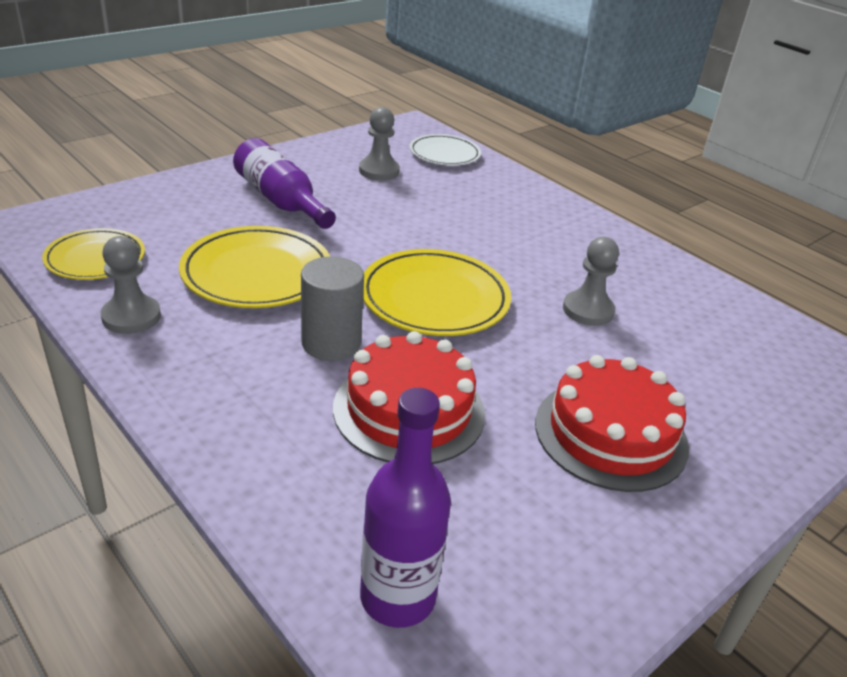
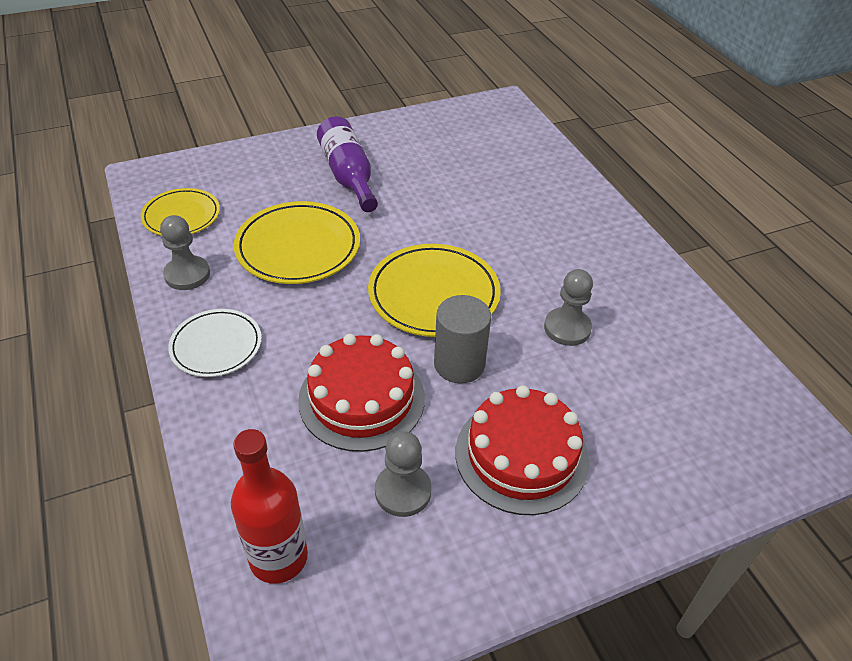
camera: 20 degrees right, 10 degrees up
grey cylinder [301,256,364,361] -> grey cylinder moved to [434,295,491,383]
grey pawn [359,107,400,180] -> grey pawn moved to [375,431,432,517]
purple bottle [360,388,451,628] -> red bottle [231,429,308,584]
white plate [410,134,481,166] -> white plate moved to [168,309,262,377]

